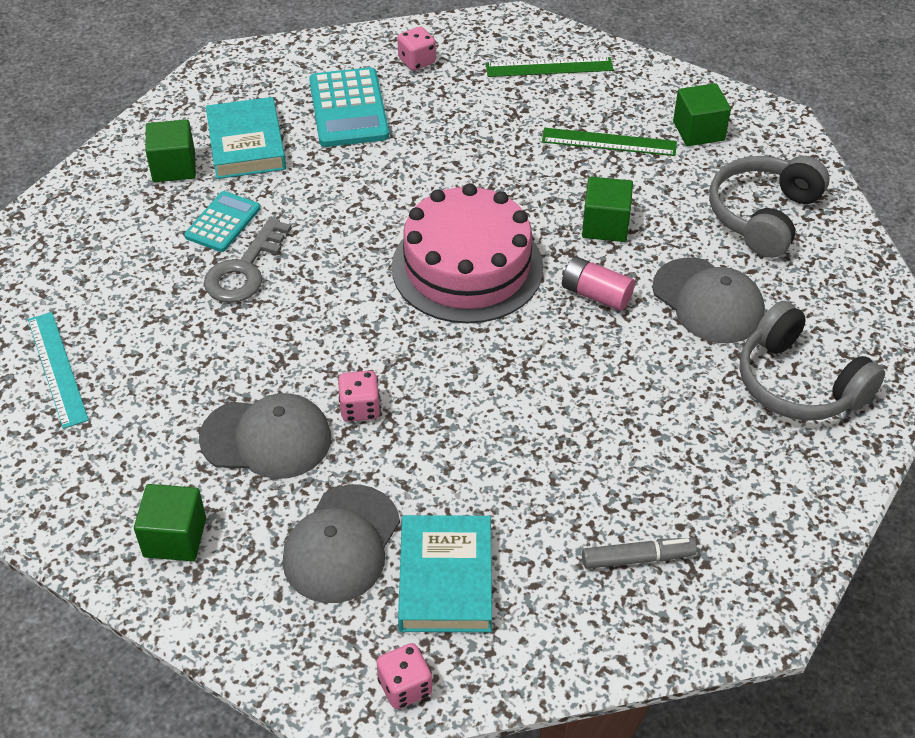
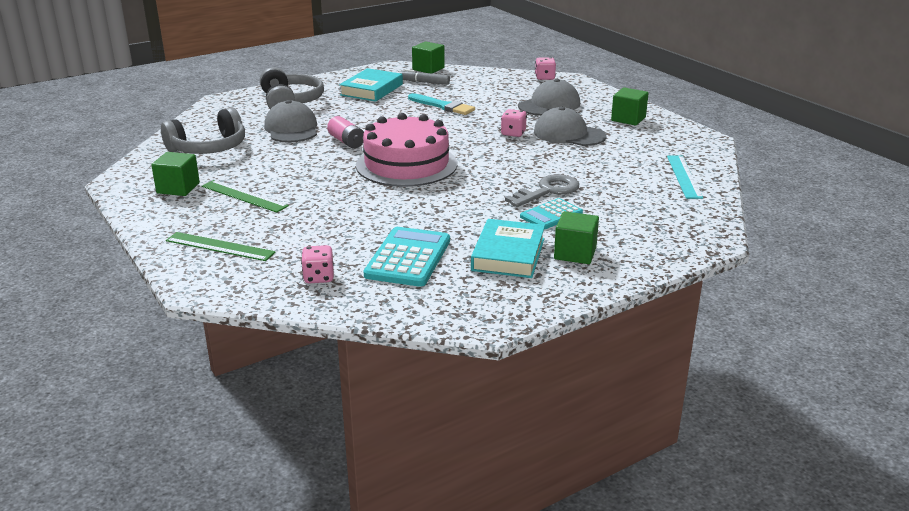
camera: 155 degrees left, 20 degrees down
turquoise book [398,515,492,632] -> turquoise book moved to [339,68,403,102]
green cube [582,177,633,242] -> green cube moved to [412,41,445,74]
none -> turquoise brush [408,93,475,115]

